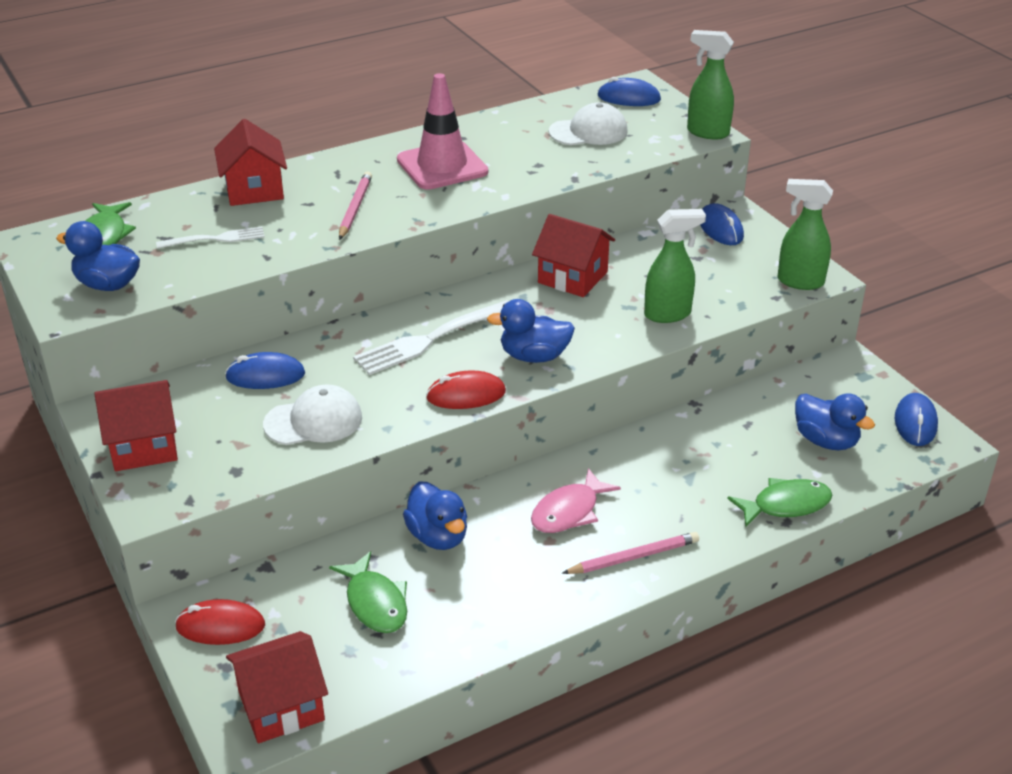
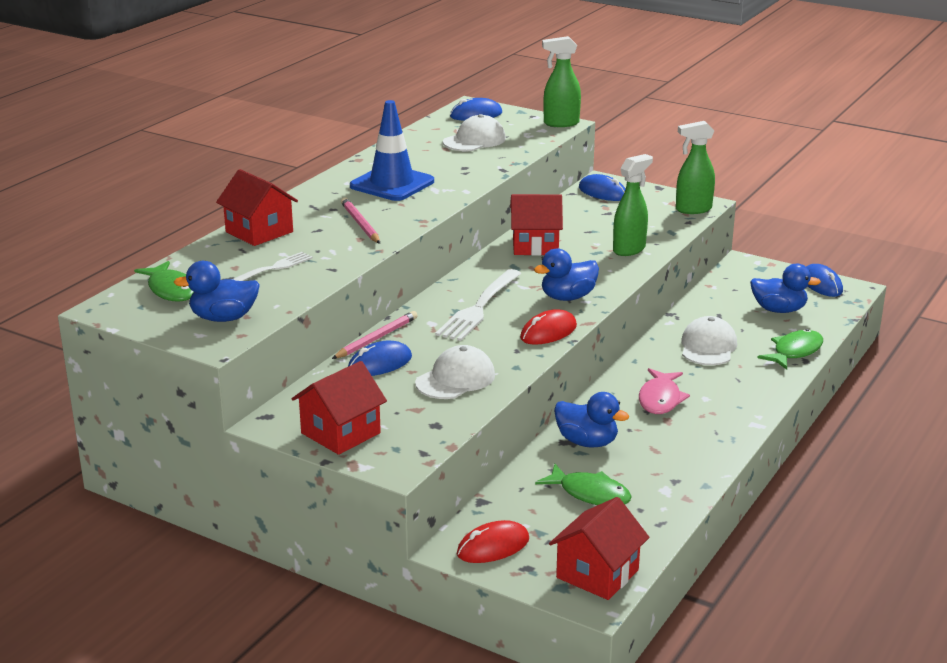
camera: 30 degrees left, 10 degrees down
pink traffic cone [397,73,488,190] -> blue traffic cone [350,100,434,201]
pink pencil [562,532,699,574] -> pink pencil moved to [332,311,418,359]
none -> white cap [681,316,737,365]

